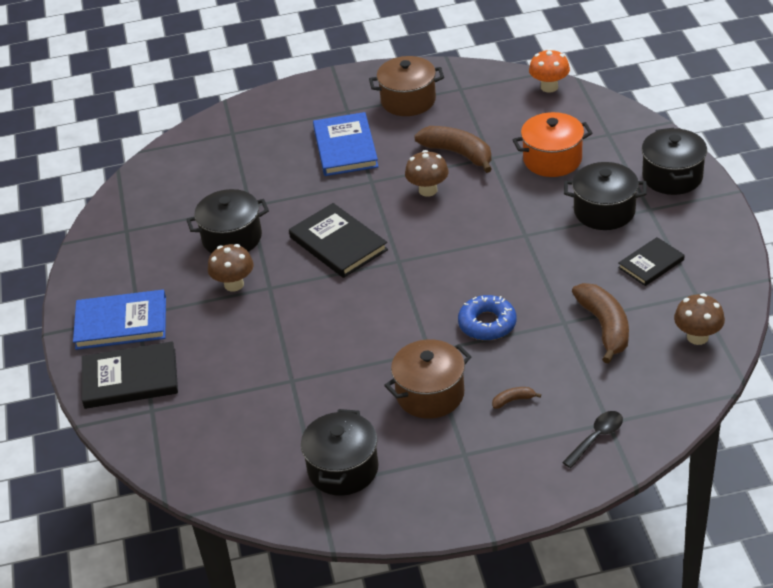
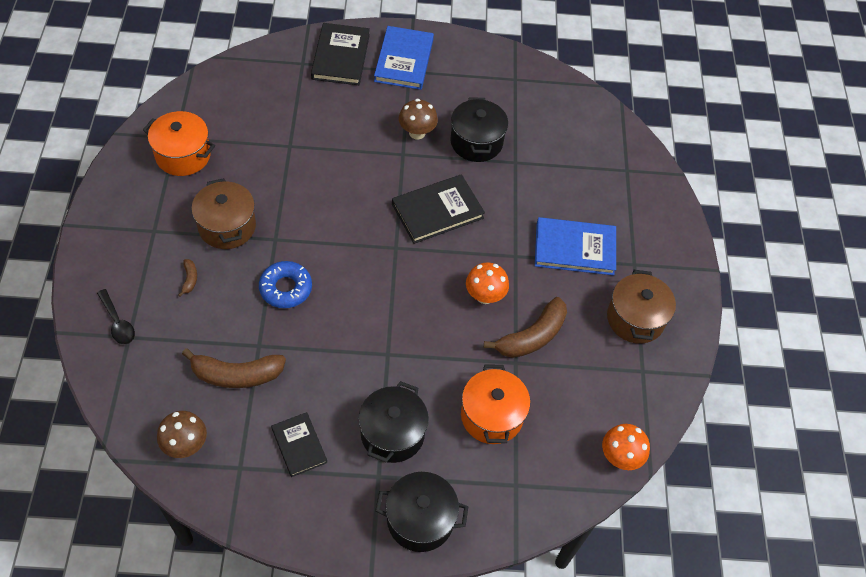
camera: 95 degrees right, 15 degrees up
black pot [301,409,379,496] -> orange pot [143,111,215,176]
brown mushroom [405,150,449,197] -> orange mushroom [466,262,509,304]

